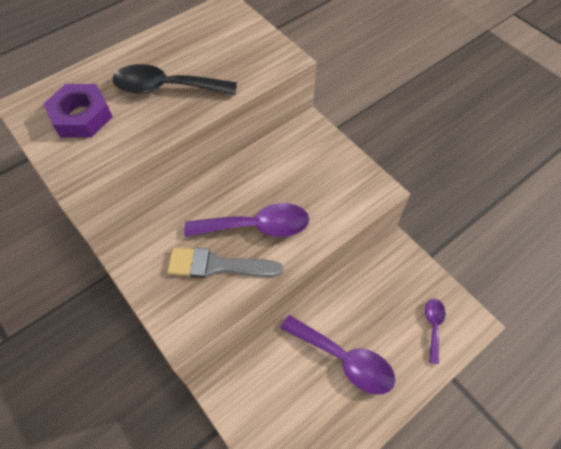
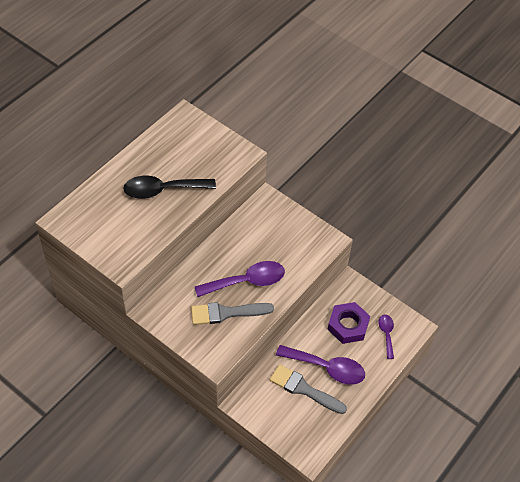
camera: 15 degrees left, 5 degrees down
purple nut [43,84,113,138] -> purple nut moved to [327,302,370,344]
none -> grey brush [270,364,347,414]

